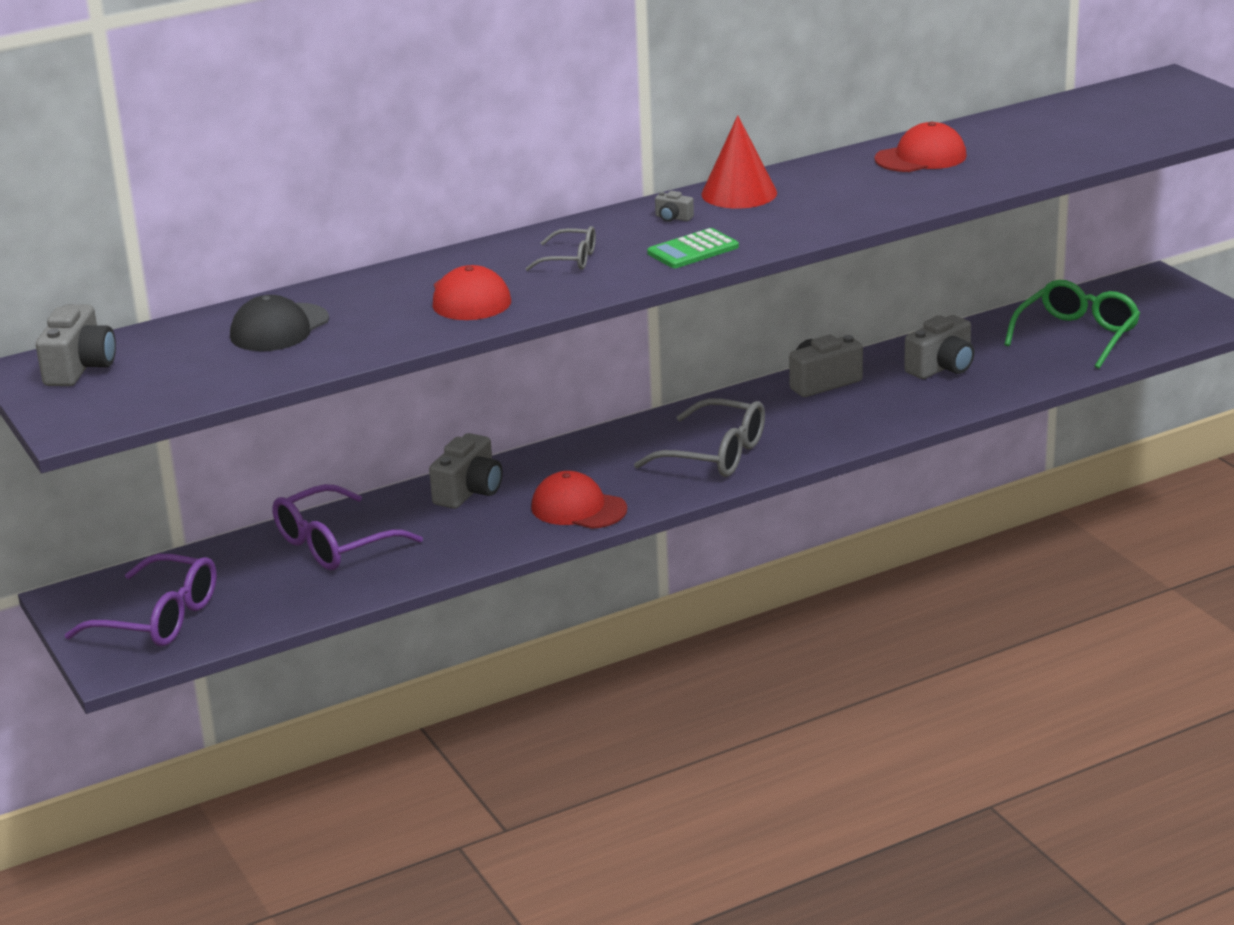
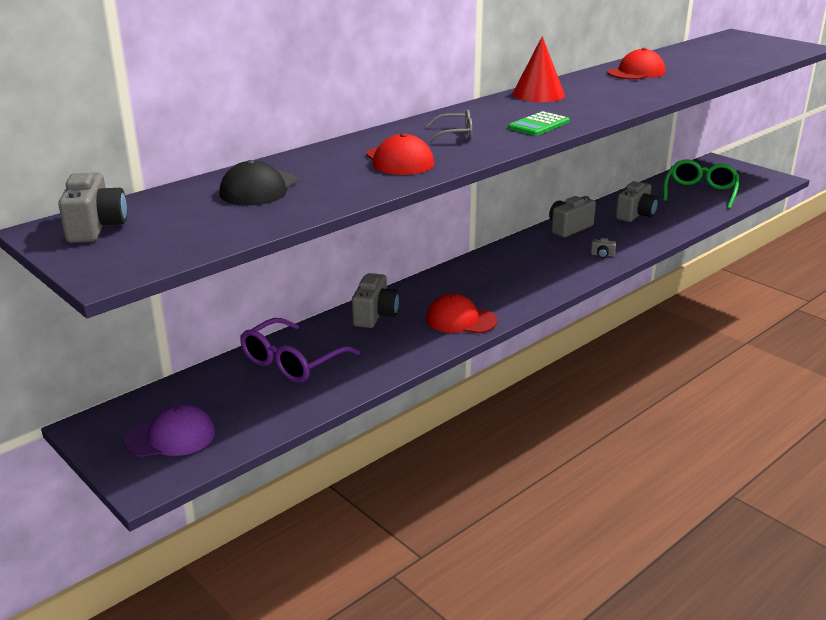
camera: 15 degrees left, 0 degrees up
purple glasses [65,554,217,647] -> purple cap [124,404,215,457]
grey glasses [634,398,765,477] -> none
grey camera [655,191,694,222] -> grey camera moved to [591,238,616,258]

